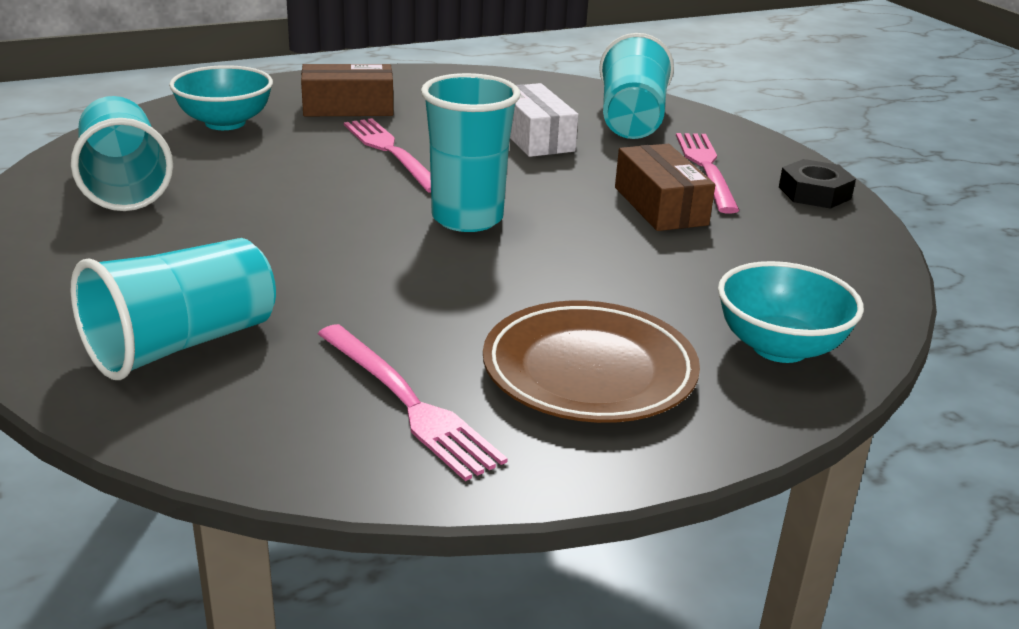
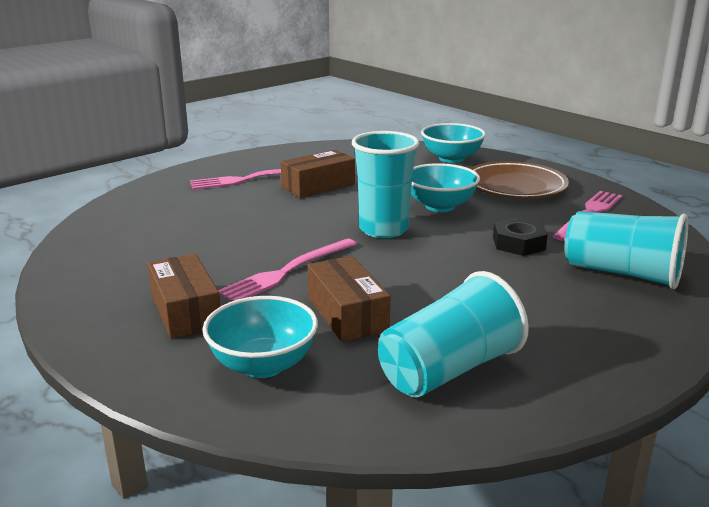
camera: 105 degrees left, 5 degrees down
white box [510,83,578,157] -> none
turquoise cup [599,33,674,139] -> none
black nut [779,159,856,209] -> black nut moved to [493,217,548,256]
none -> brown box [307,256,390,342]
none -> turquoise bowl [411,163,480,212]

